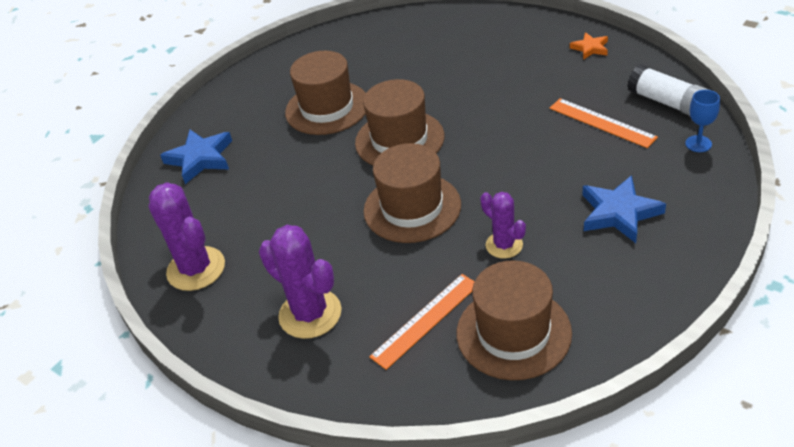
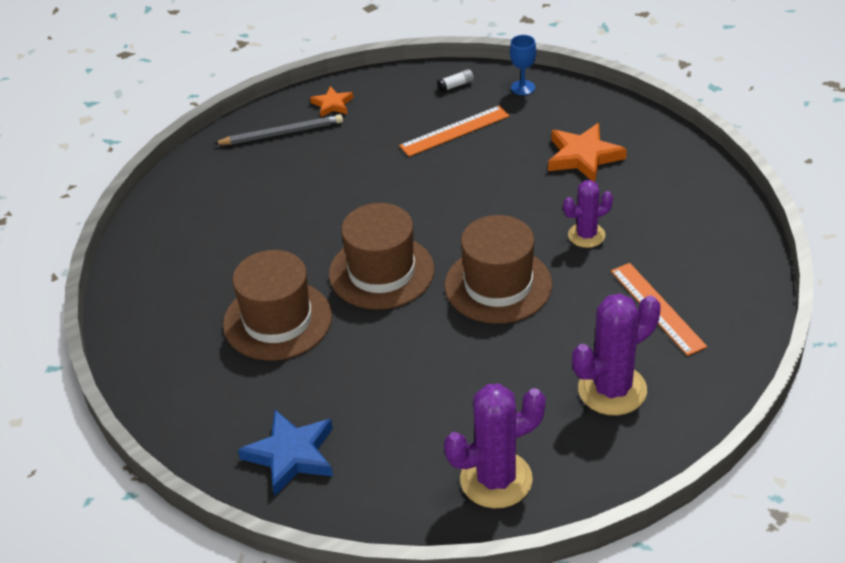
camera: 75 degrees left, 0 degrees up
brown hat [457,261,572,380] -> none
blue star [582,175,666,243] -> orange star [548,123,627,182]
white glue stick [627,65,709,116] -> white glue stick [437,69,474,92], size x0.44
none -> grey pencil [213,114,343,145]

